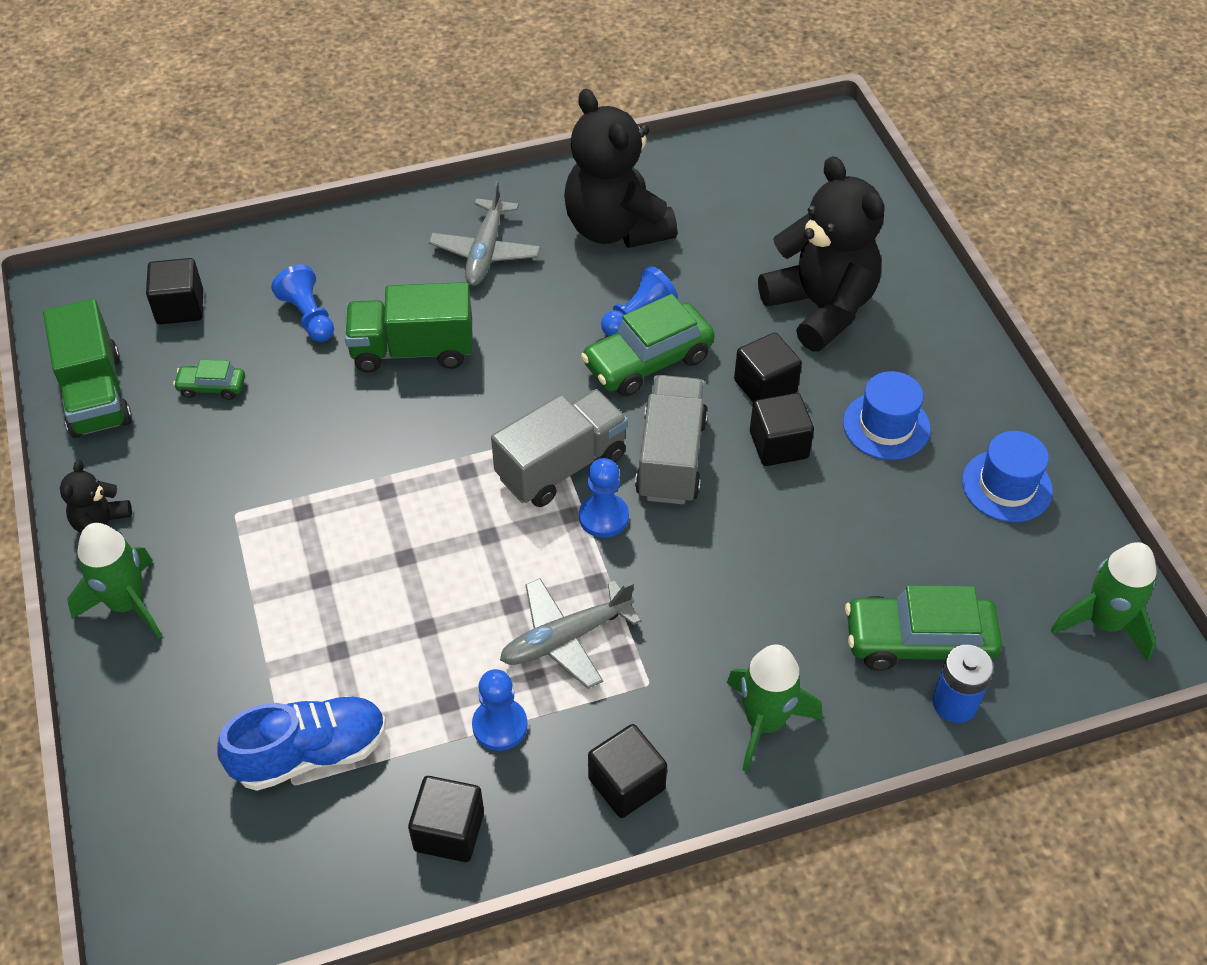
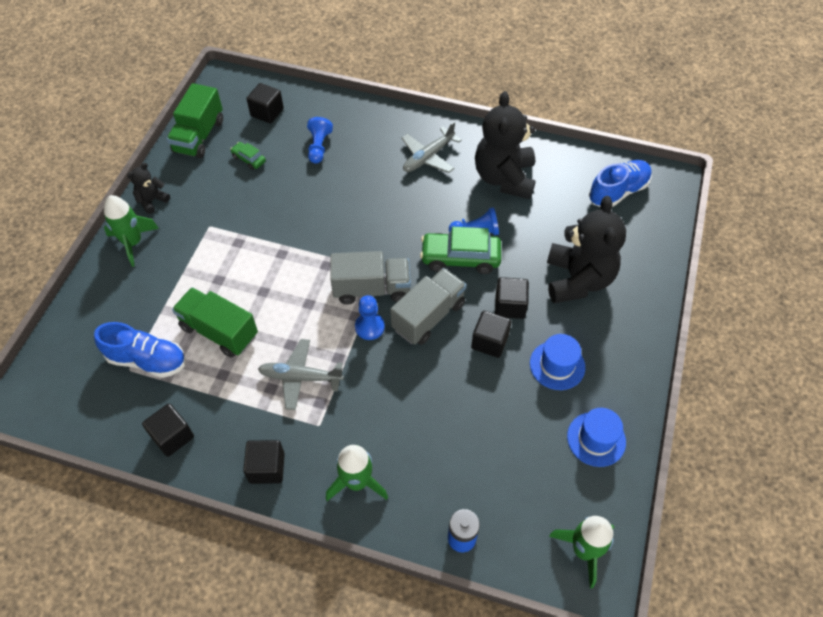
camera: 35 degrees right, 5 degrees up
green truck [345,282,473,373] -> green truck moved to [172,287,258,358]
blue pawn [472,669,527,751] -> none
green car [845,585,1002,671] -> none
none -> blue shoe [589,160,652,207]

